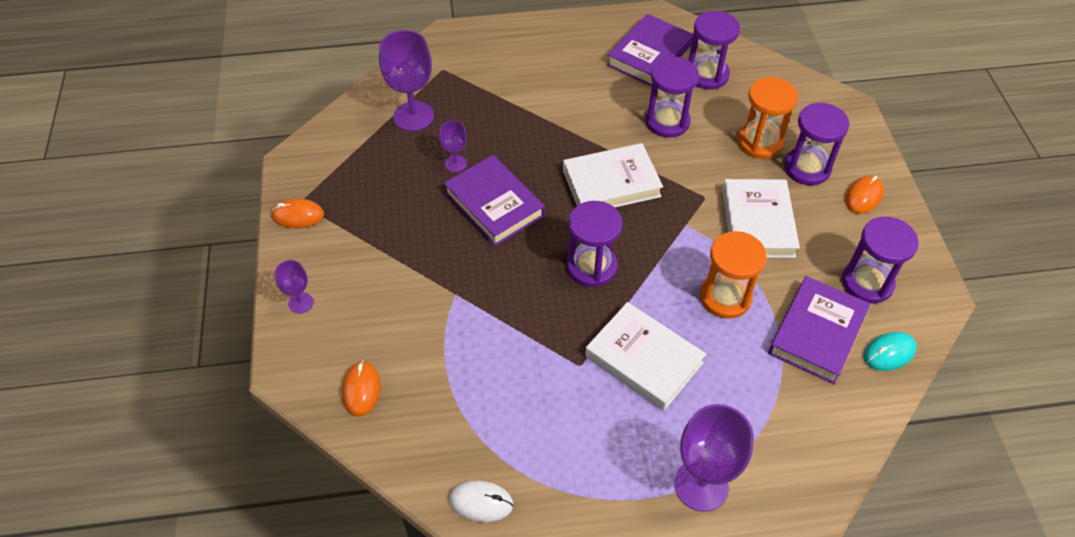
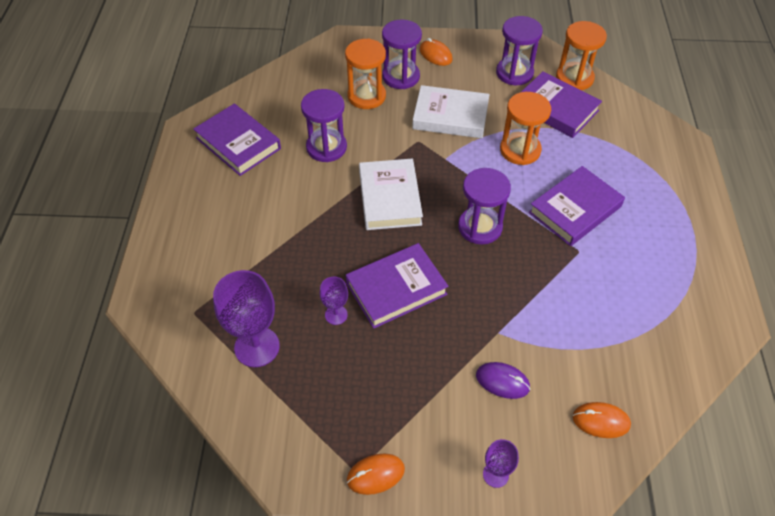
camera: 80 degrees left, 0 degrees up
orange mouse [271,198,324,228] -> orange mouse turned 60 degrees clockwise [347,453,405,495]
white mouse [449,480,514,522] -> none
white book [585,302,706,411] -> purple book [529,166,625,246]
purple goblet [674,404,754,512] -> none
purple hourglass [689,11,740,89] -> none
turquoise mouse [864,332,917,371] -> orange hourglass [556,21,607,90]
none -> purple mouse [476,362,530,399]

